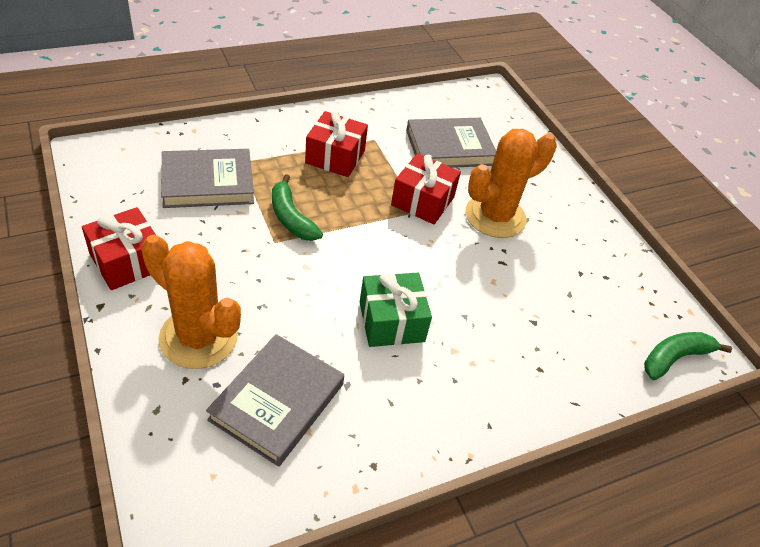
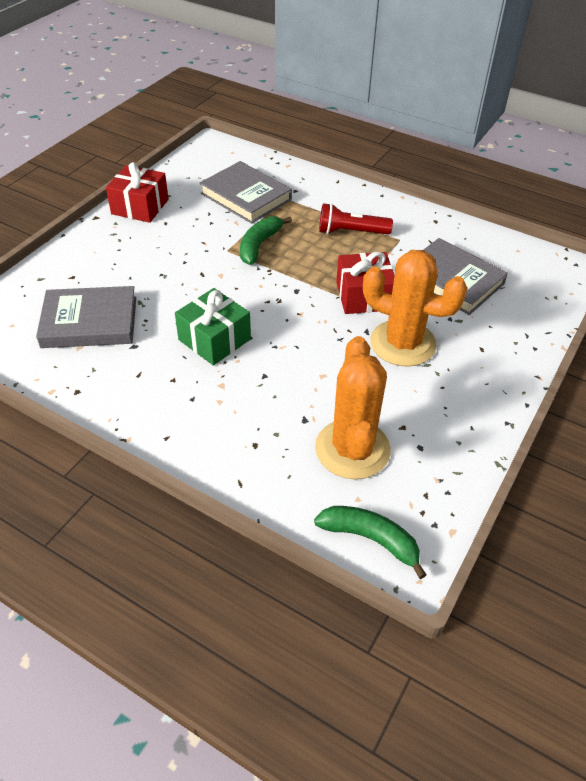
camera: 60 degrees right, 0 degrees up
orange cactus [141,235,241,369] -> orange cactus moved to [315,336,391,479]
red gift [305,111,368,177] -> red flashlight [319,203,393,234]

